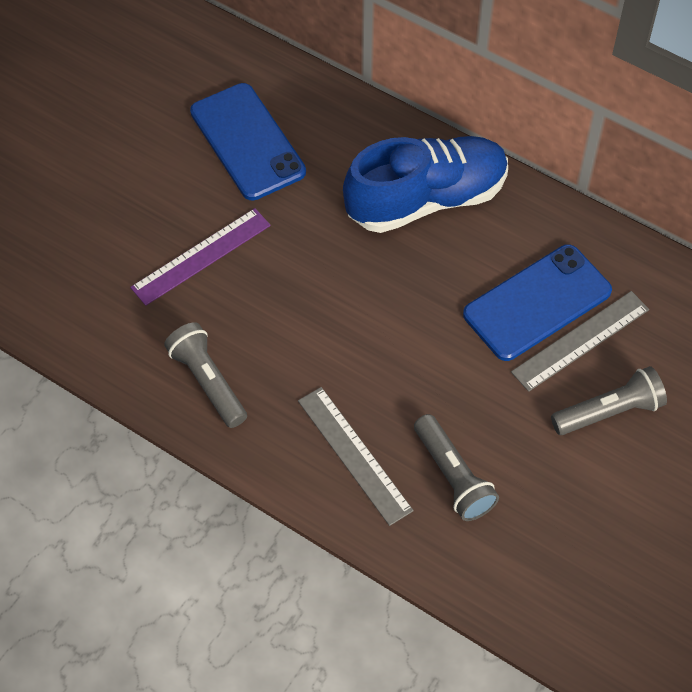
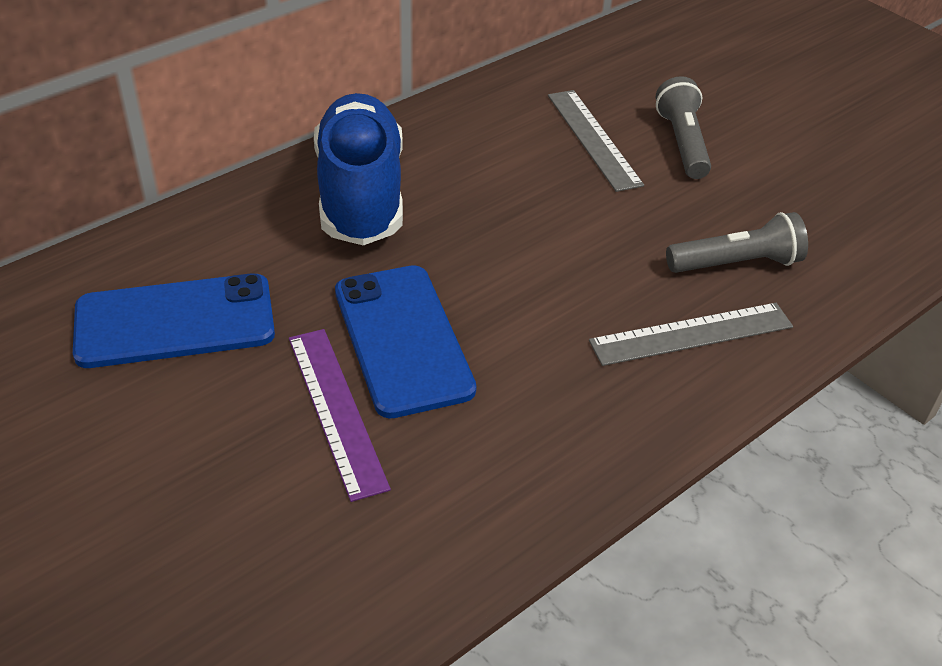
camera: 75 degrees left, 15 degrees down
grey flashlight [164,322,247,428] -> none
blue phone [463,244,612,361] -> blue phone moved to [335,265,477,418]

